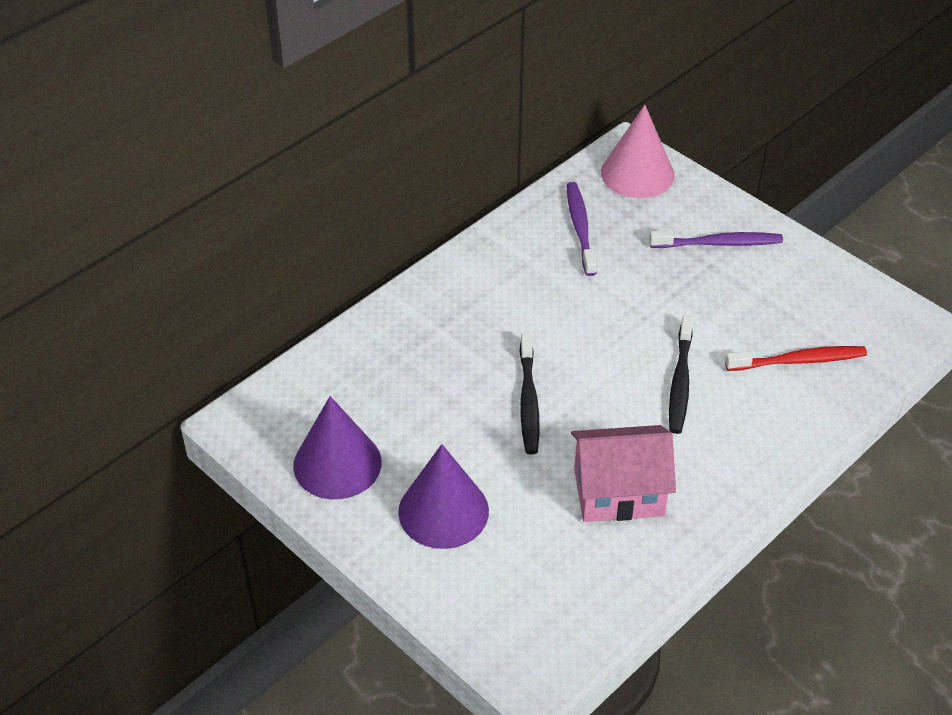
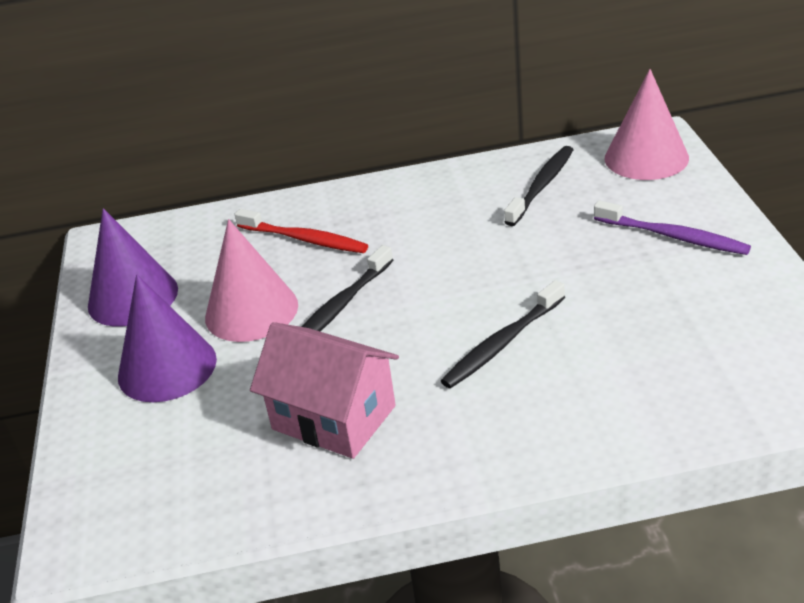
camera: 40 degrees right, 10 degrees down
purple toothbrush [567,182,597,276] -> black toothbrush [504,146,573,226]
red toothbrush [725,346,867,371] -> red toothbrush moved to [234,209,368,253]
none -> pink cone [205,219,298,342]

